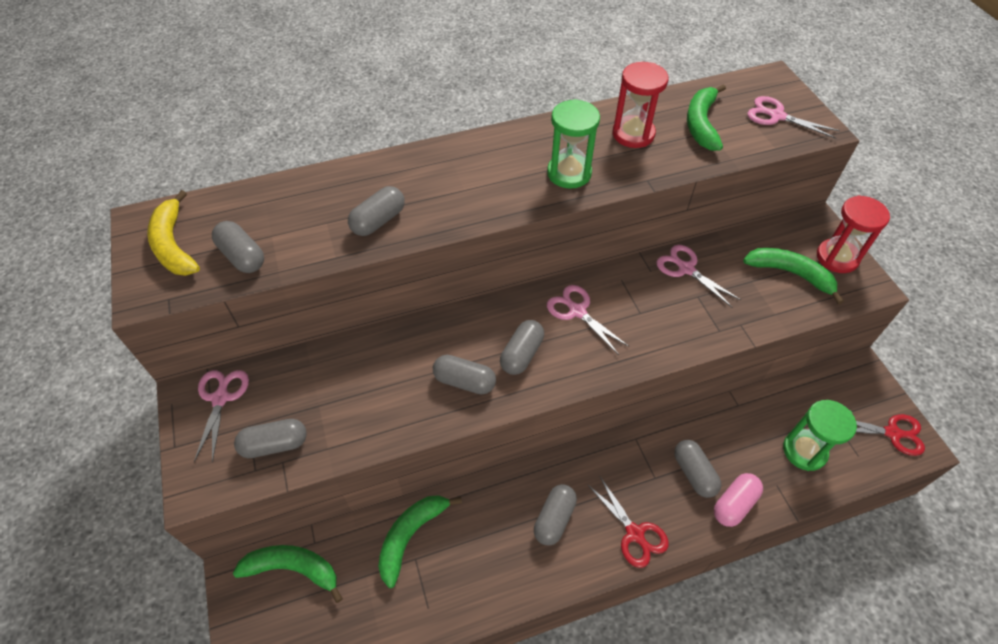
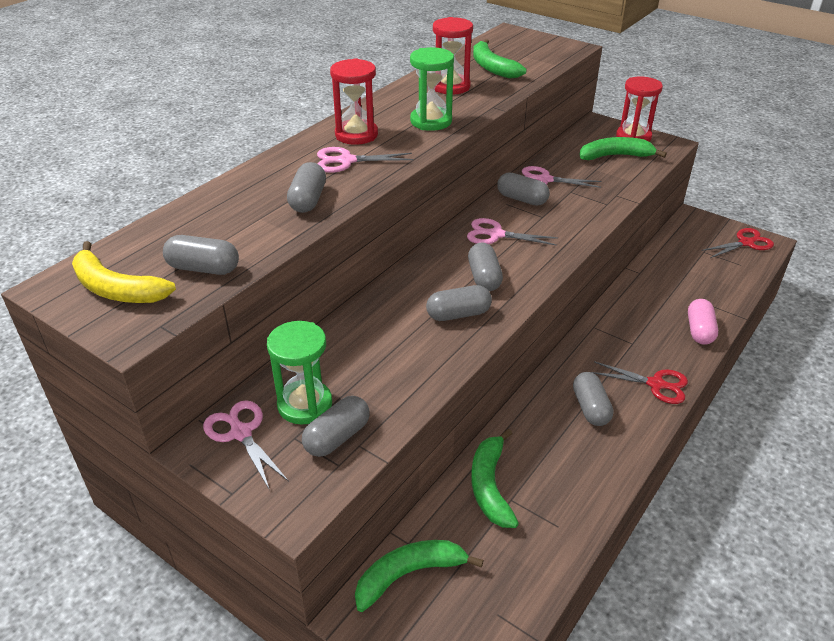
camera: 35 degrees left, 15 degrees down
grey capsule [674,440,721,498] -> grey capsule moved to [497,172,550,206]
pink scissors [747,96,840,139] -> pink scissors moved to [317,147,413,173]
green hourglass [783,400,857,471] -> green hourglass moved to [267,321,332,425]
none -> red hourglass [330,58,378,145]

